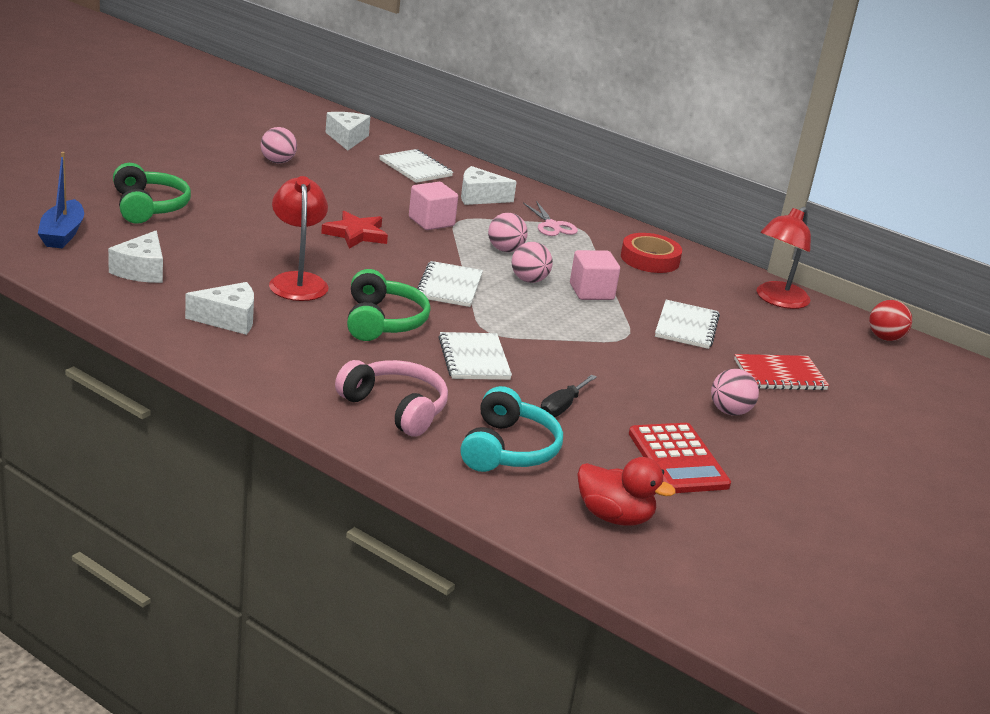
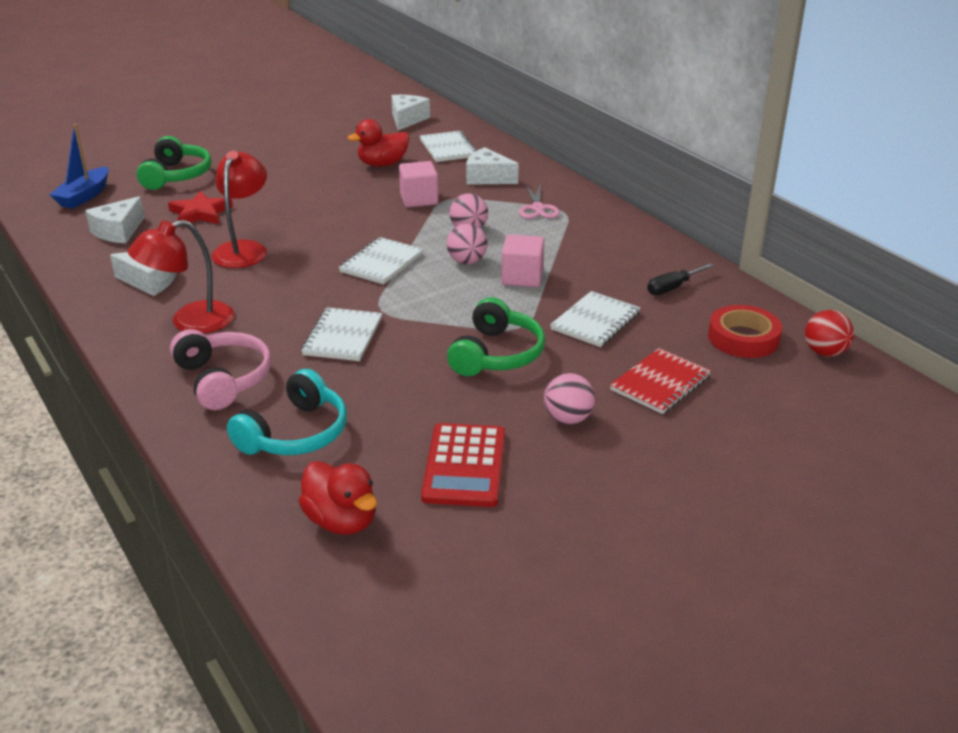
camera: 25 degrees right, 5 degrees up
pink ball [261,127,297,164] -> none
red star [321,211,388,249] -> red star moved to [168,191,233,227]
green headphones [347,269,431,341] -> green headphones moved to [447,297,545,376]
black screwdriver [541,375,597,417] -> black screwdriver moved to [647,263,714,295]
red tape [621,233,682,273] -> red tape moved to [708,305,782,358]
red notebook [734,354,829,390] -> red notebook turned 60 degrees counterclockwise [610,348,711,414]
red lamp [756,207,811,309] -> red lamp moved to [128,220,234,334]
none -> red duck [348,119,409,167]

